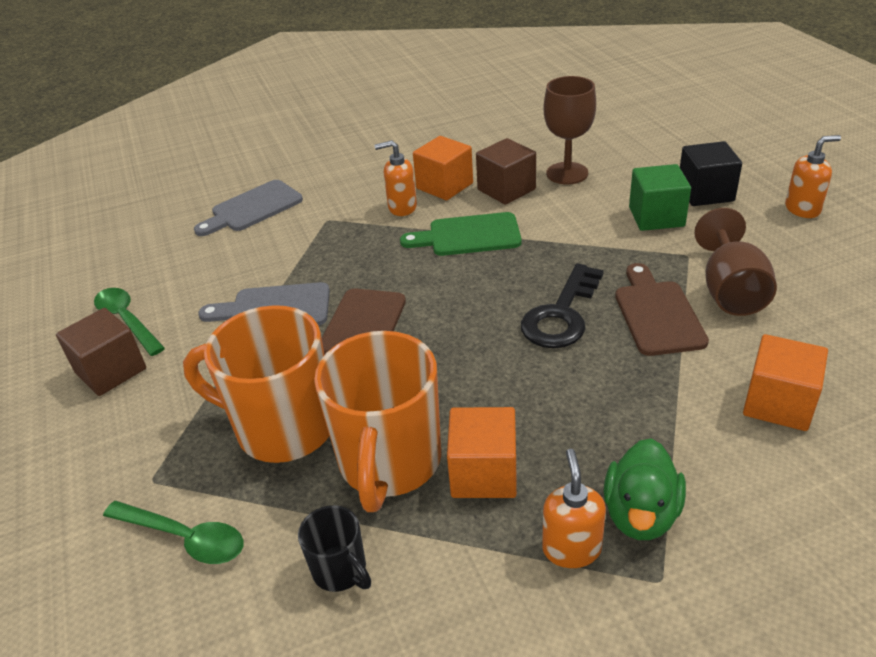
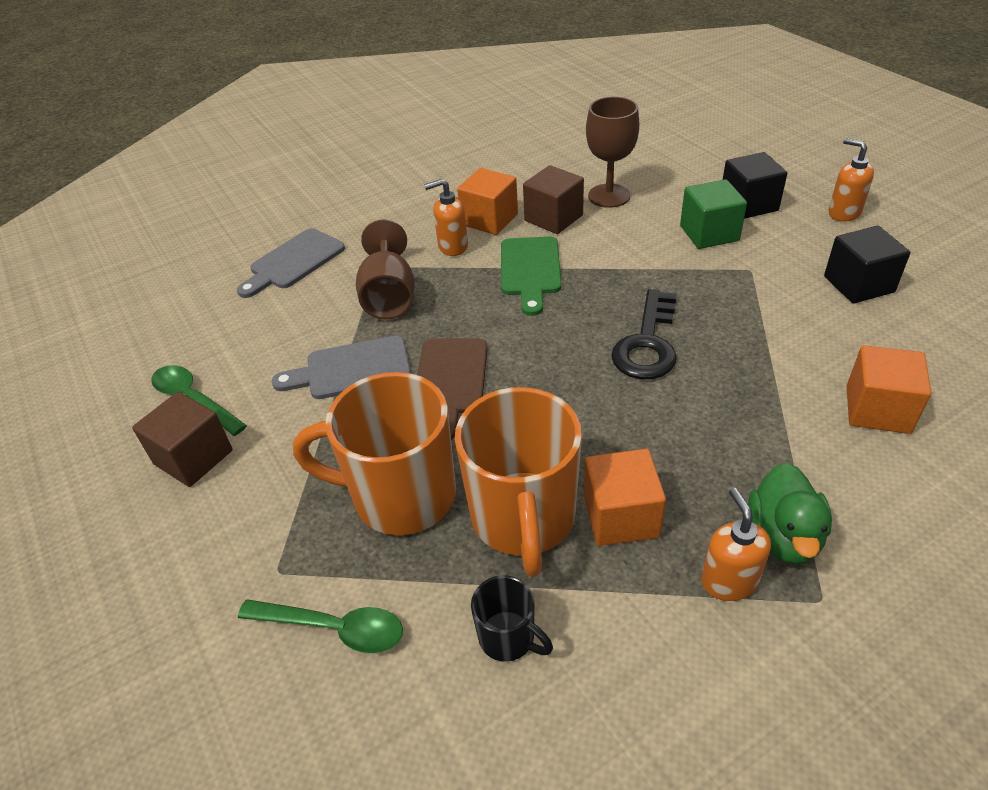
camera: 10 degrees left, 5 degrees up
green cutting board [400,212,522,256] -> green cutting board turned 75 degrees counterclockwise [501,236,562,316]
brown cutting board [615,263,709,356] -> none
brown goblet [694,208,777,316] -> brown goblet moved to [356,219,415,319]
orange soap dispenser [785,135,841,218] -> orange soap dispenser turned 105 degrees counterclockwise [828,138,874,222]
none -> black cube [824,226,910,303]

